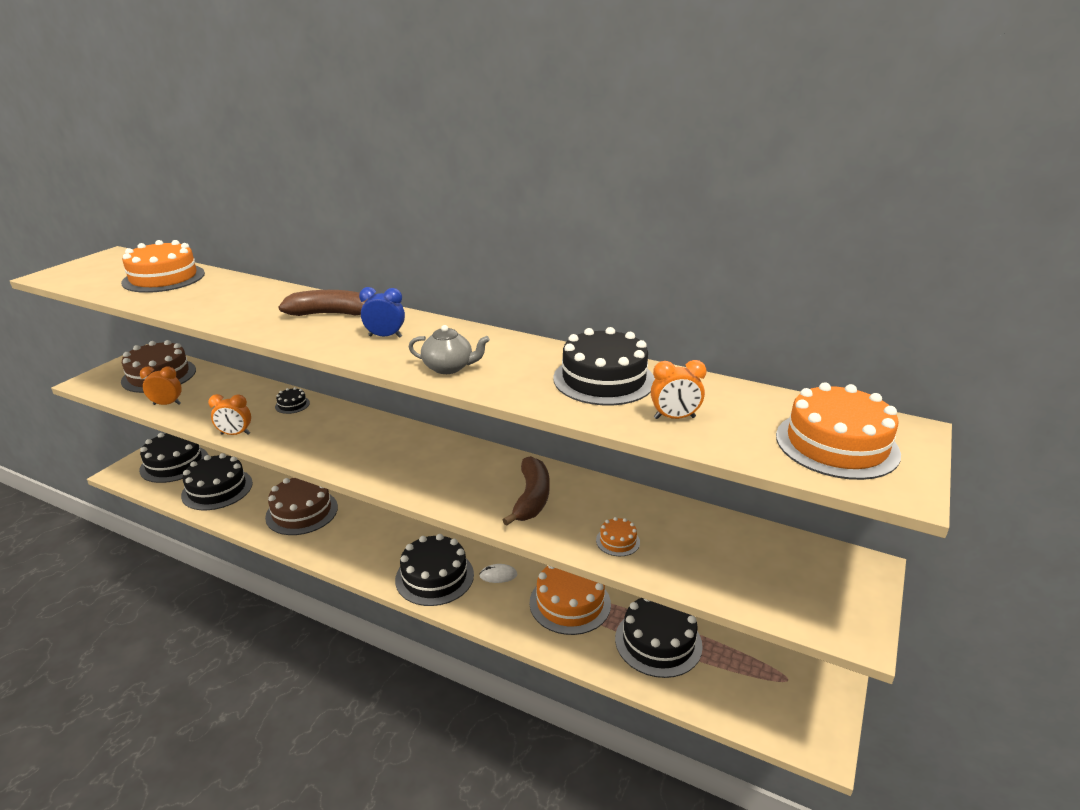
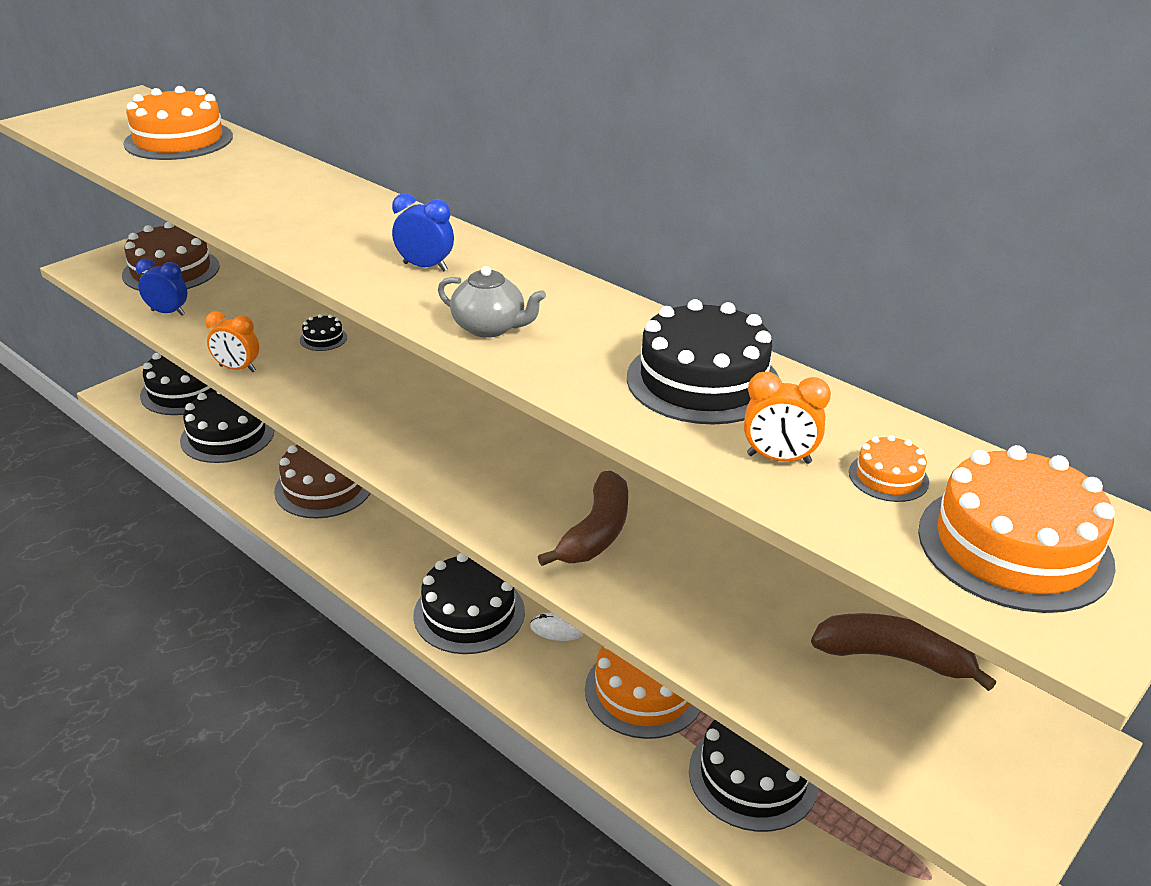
camera: 15 degrees right, 5 degrees up
orange clock [140,366,182,405] -> blue clock [136,259,187,315]
brown banana [279,290,367,316] -> brown banana moved to [811,613,996,691]
orange cake [596,517,640,556] -> orange cake moved to [849,435,929,502]

